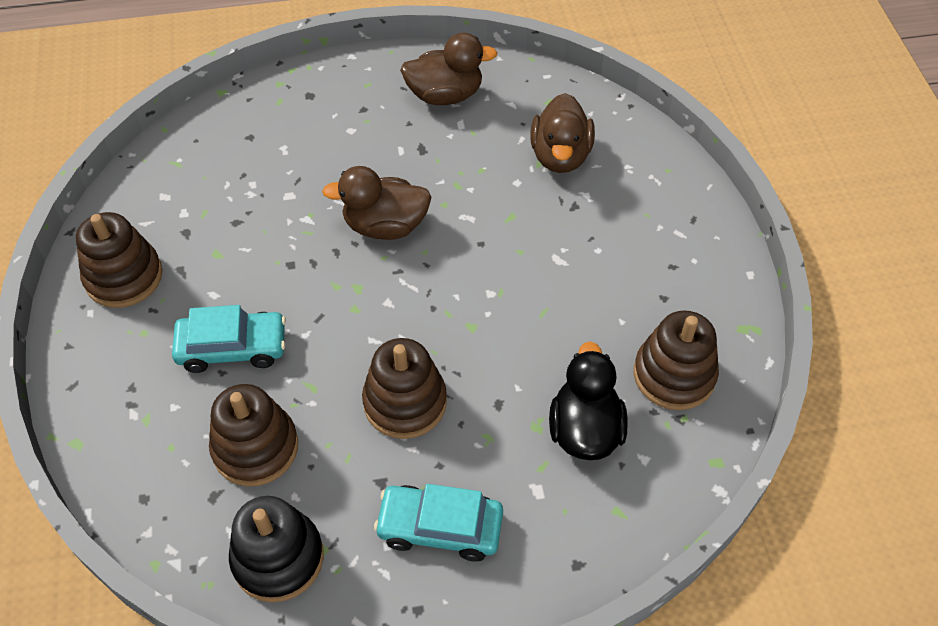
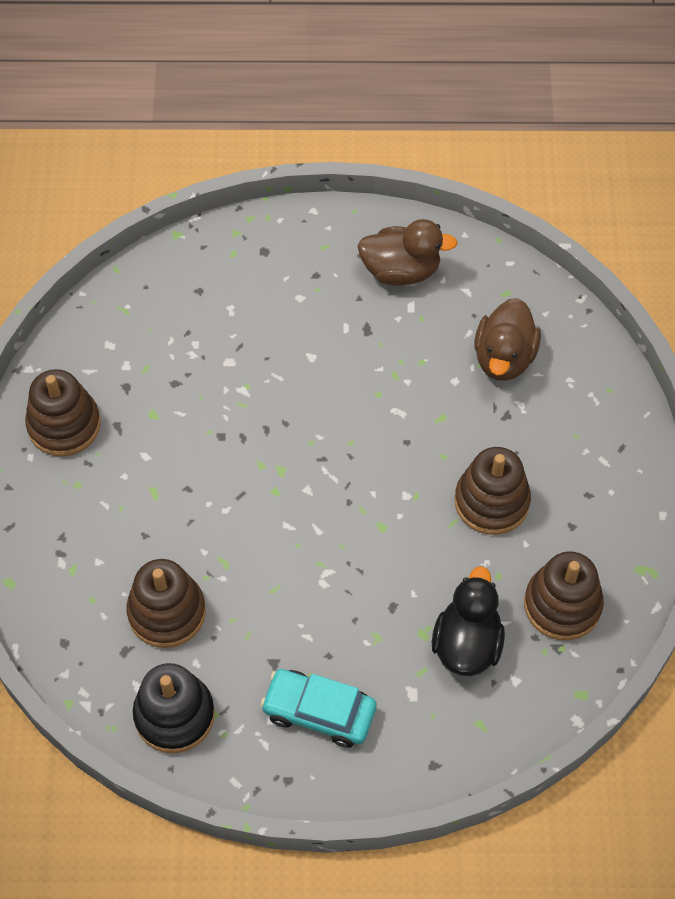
camera: 10 degrees right, 5 degrees up
turquoise car [172,305,286,373] -> none
brown duck [322,166,432,240] -> none
brown stacking toy [362,338,447,439] -> brown stacking toy moved to [455,447,531,535]

